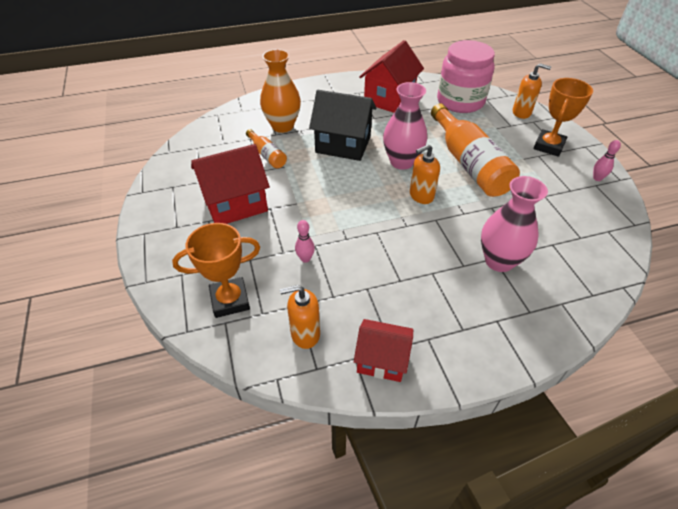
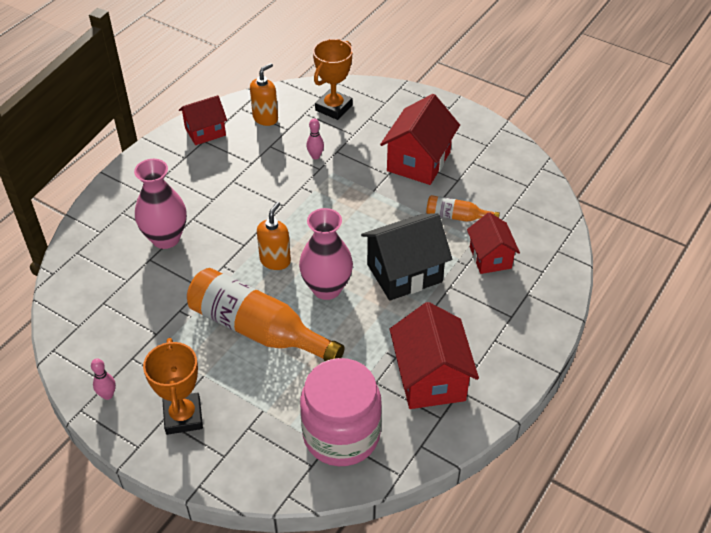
camera: 140 degrees right, 0 degrees up
orange vase [260,49,301,133] -> red house [467,212,520,274]
orange soap dispenser [513,63,551,119] -> none

